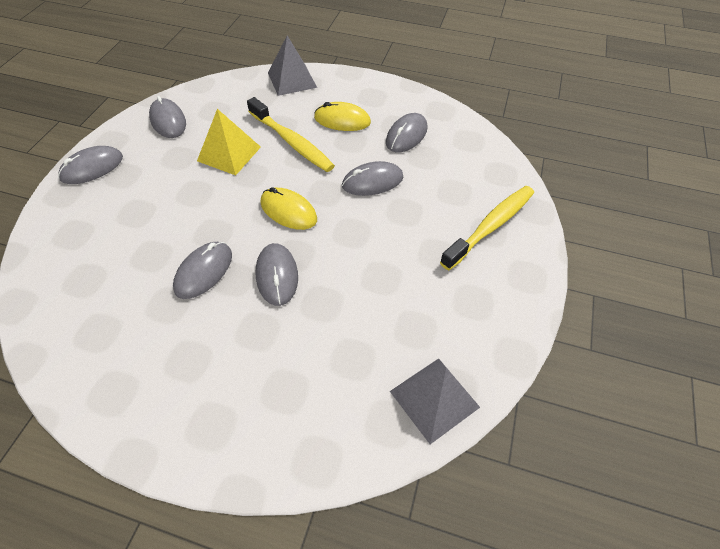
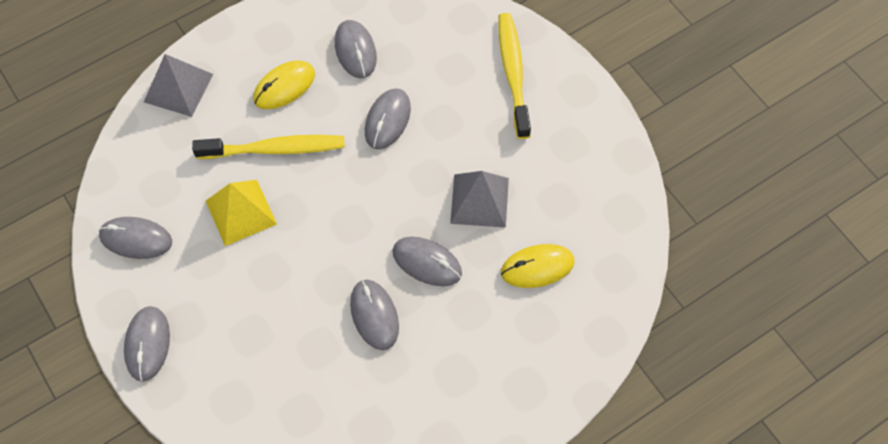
camera: 50 degrees left, 10 degrees up
yellow mouse [260,187,317,230] -> yellow mouse moved to [501,244,575,288]
grey pyramid [390,358,480,444] -> grey pyramid moved to [450,171,509,228]

